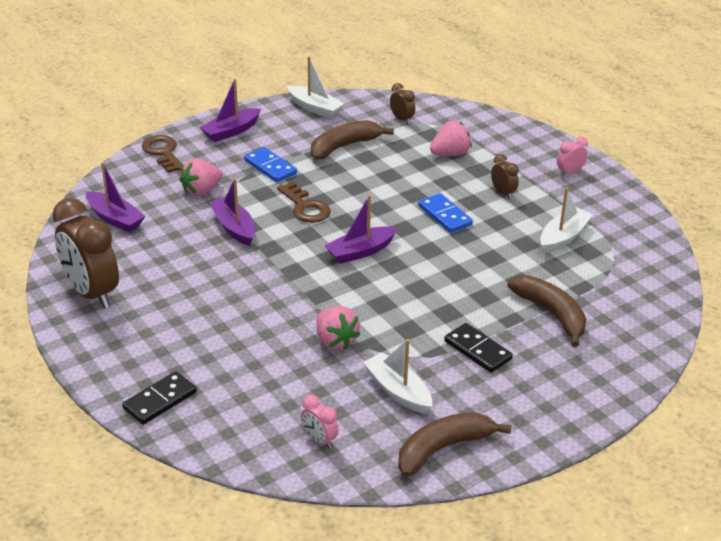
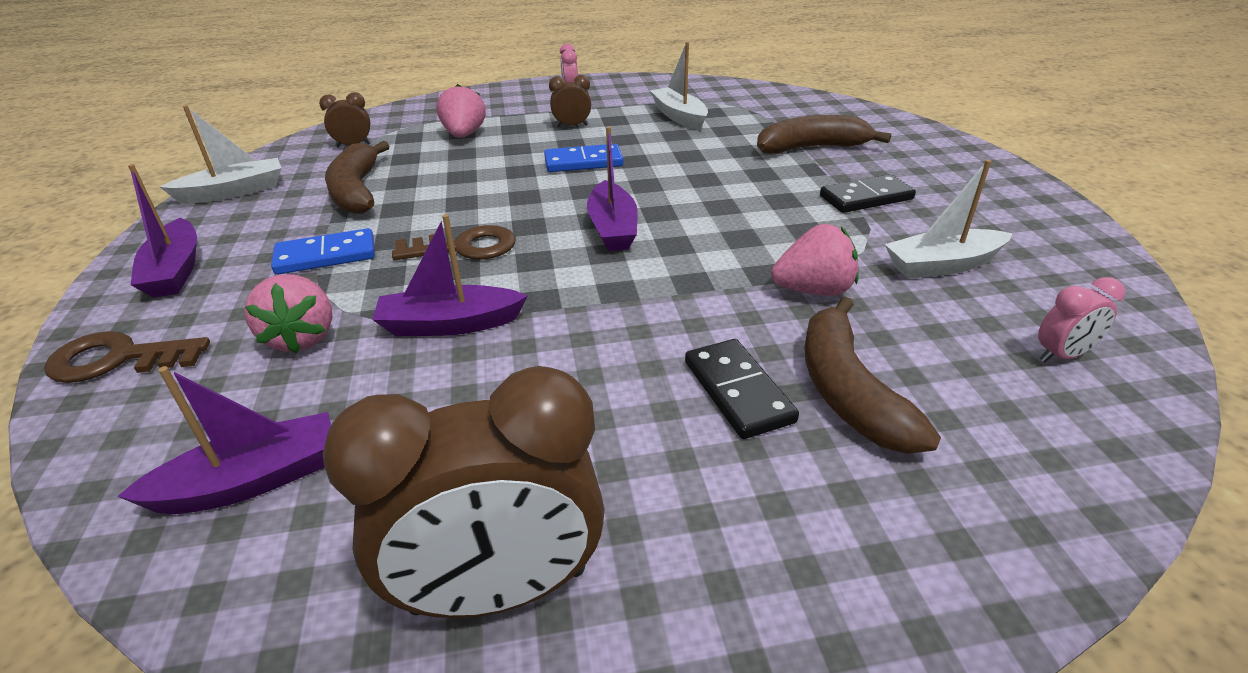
camera: 65 degrees left, 0 degrees up
black domino [122,371,197,425] -> black domino moved to [685,339,799,439]
brown banana [398,412,511,477] -> brown banana moved to [804,297,941,454]

